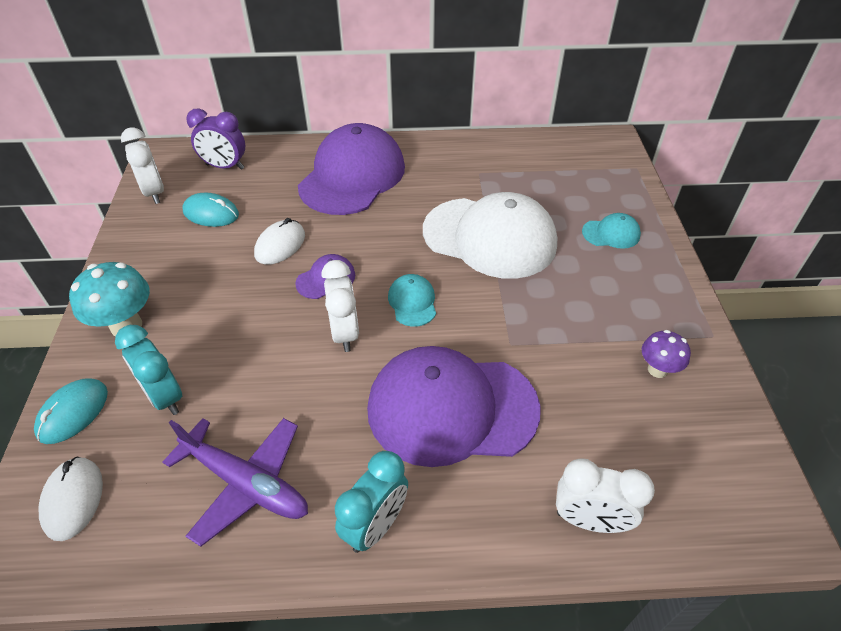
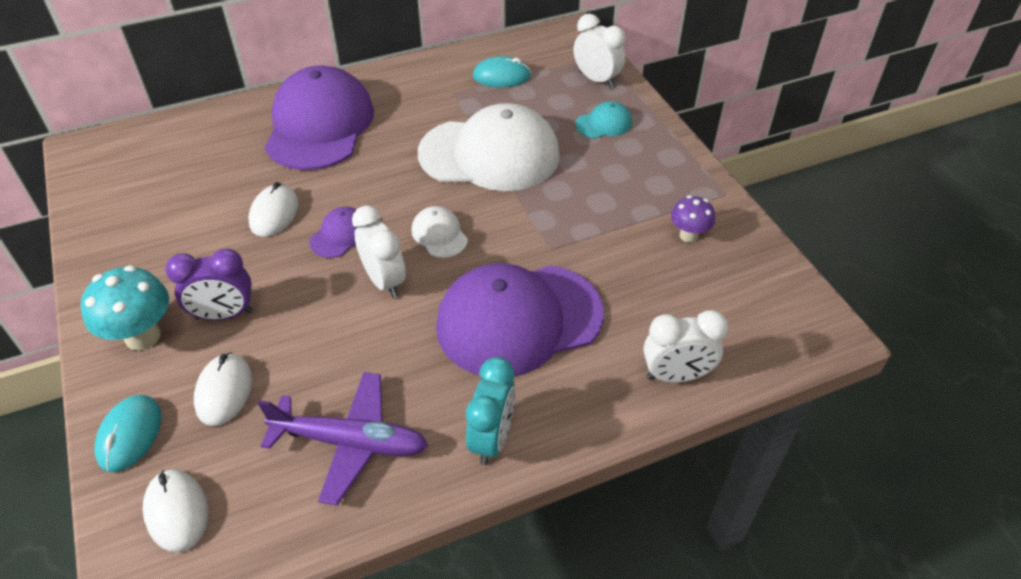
camera: 20 degrees left, 0 degrees up
turquoise clock [115,325,183,415] -> white mouse [194,352,252,426]
white clock [121,127,164,204] -> white clock moved to [574,14,626,88]
turquoise mouse [183,193,239,227] -> turquoise mouse moved to [472,56,531,87]
purple clock [186,108,245,170] -> purple clock moved to [166,248,253,320]
turquoise cap [388,274,436,327] -> white cap [412,206,468,258]

